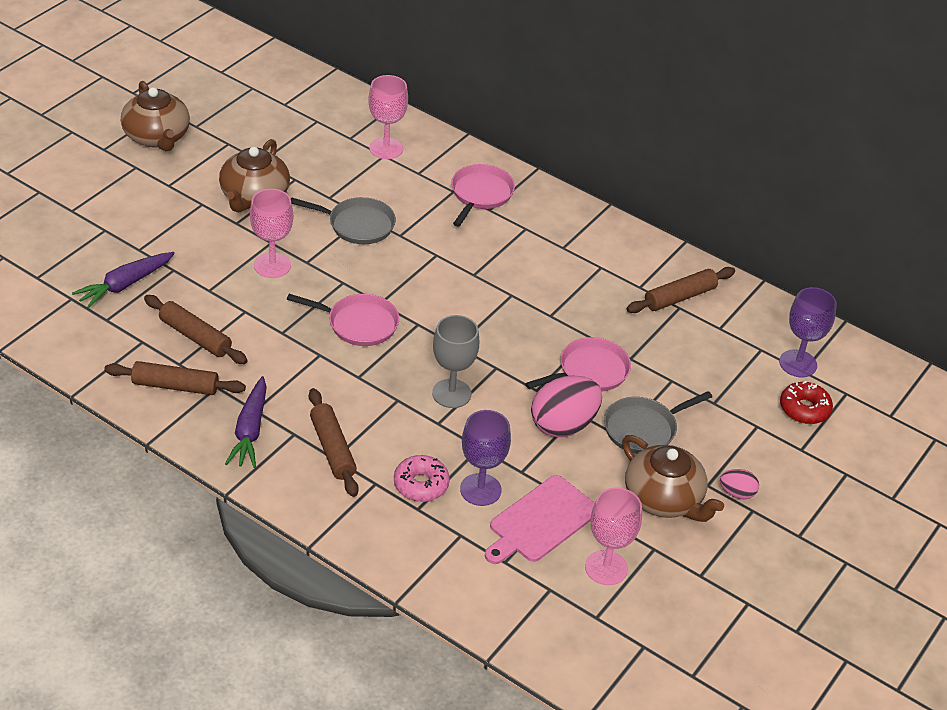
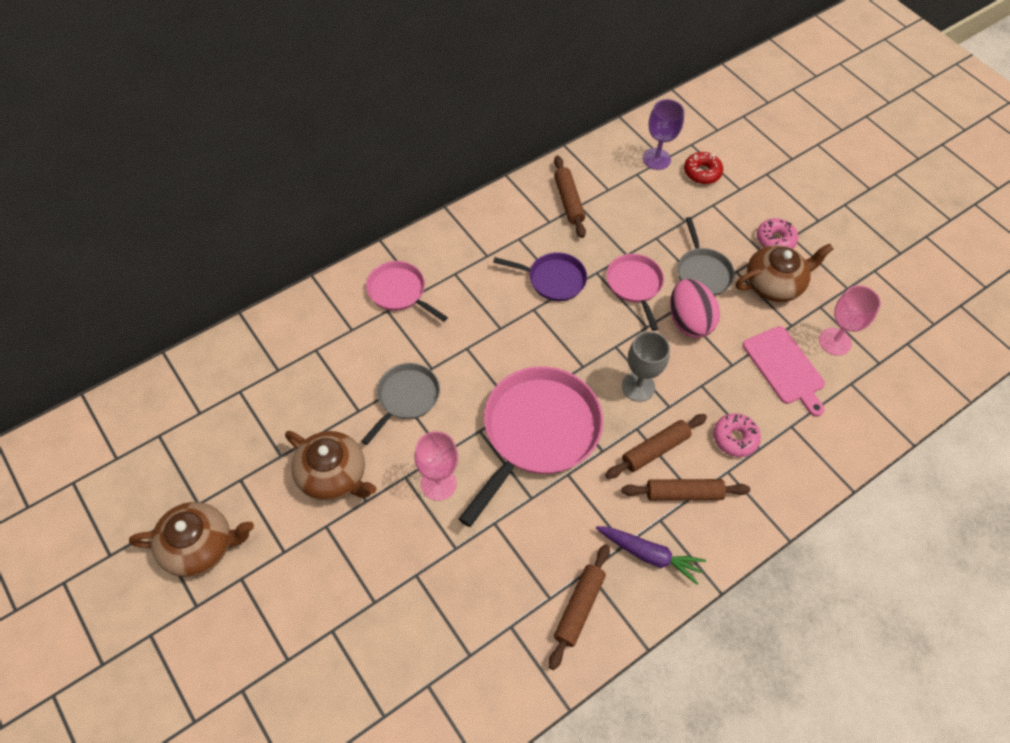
camera: 70 degrees left, 15 degrees up
purple carrot [72,252,175,309] -> none
brown rolling pin [144,295,248,364] -> brown rolling pin moved to [605,414,707,479]
pink pan [287,294,399,346] -> pink pan [459,366,603,527], size x1.86
pink goblet [368,75,408,159] -> none
purple goblet [460,410,511,506] -> none
pink egg [720,469,759,499] -> pink donut [757,218,798,249]
none -> purple pan [493,252,587,301]

